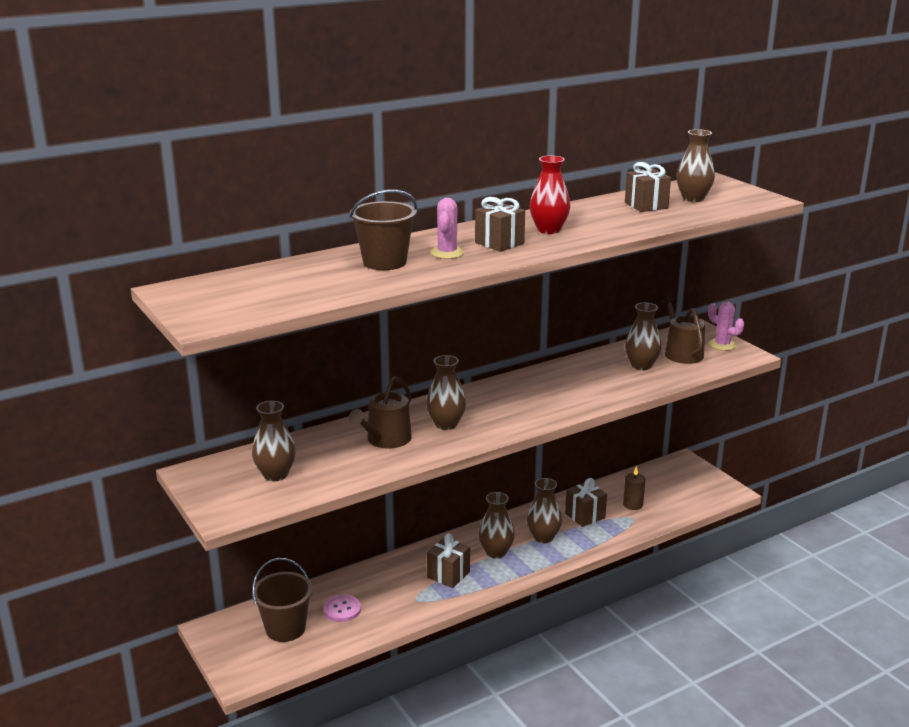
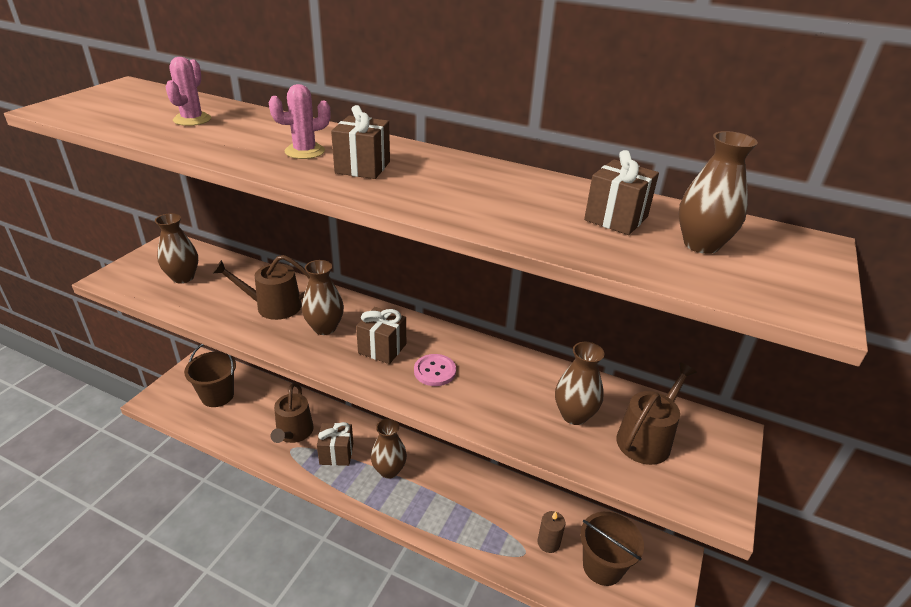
camera: 55 degrees right, 10 degrees up
pink button [323,595,361,622] -> pink button moved to [414,354,456,386]
brown bucket [349,190,417,270] -> brown bucket moved to [580,512,644,586]
brown vase [527,478,562,543] -> none
red vase [530,156,570,234] -> none
brown gift [565,478,607,527] -> brown gift moved to [356,307,406,364]
pink cactus [708,302,744,351] -> pink cactus moved to [166,57,211,126]
none -> brown watering can [271,383,314,443]

